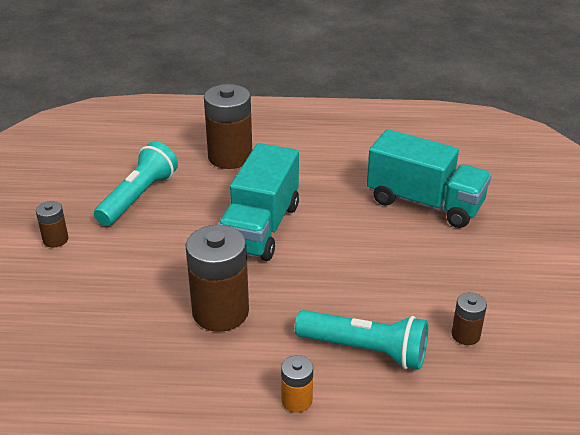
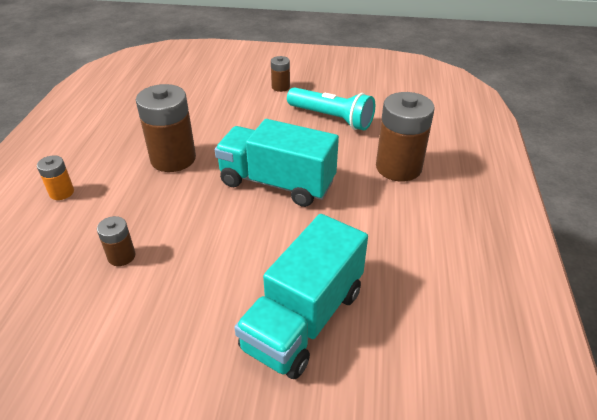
camera: 95 degrees right, 5 degrees up
turquoise flashlight [295,310,428,370] -> none
brown battery [452,292,487,345] -> brown battery moved to [97,216,136,266]

